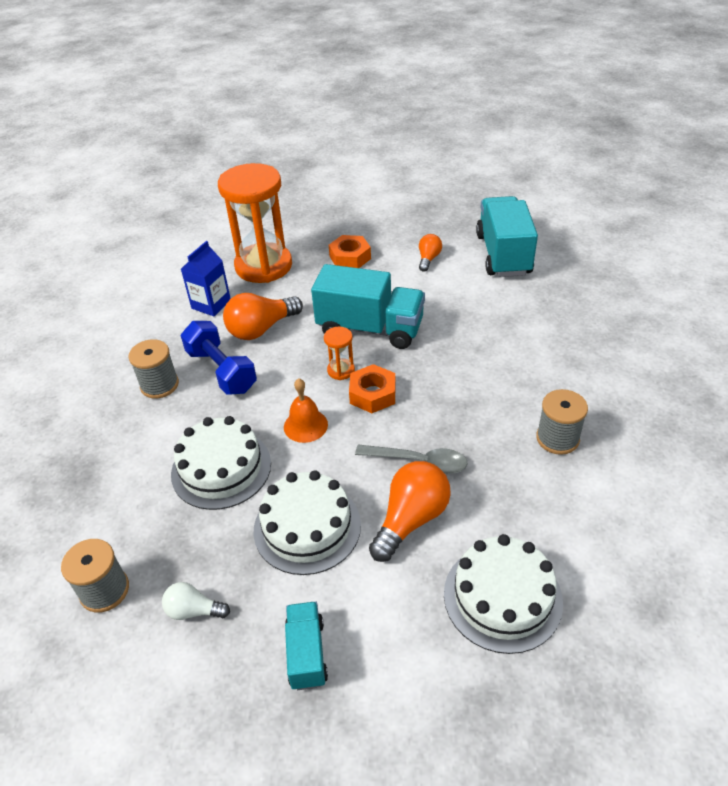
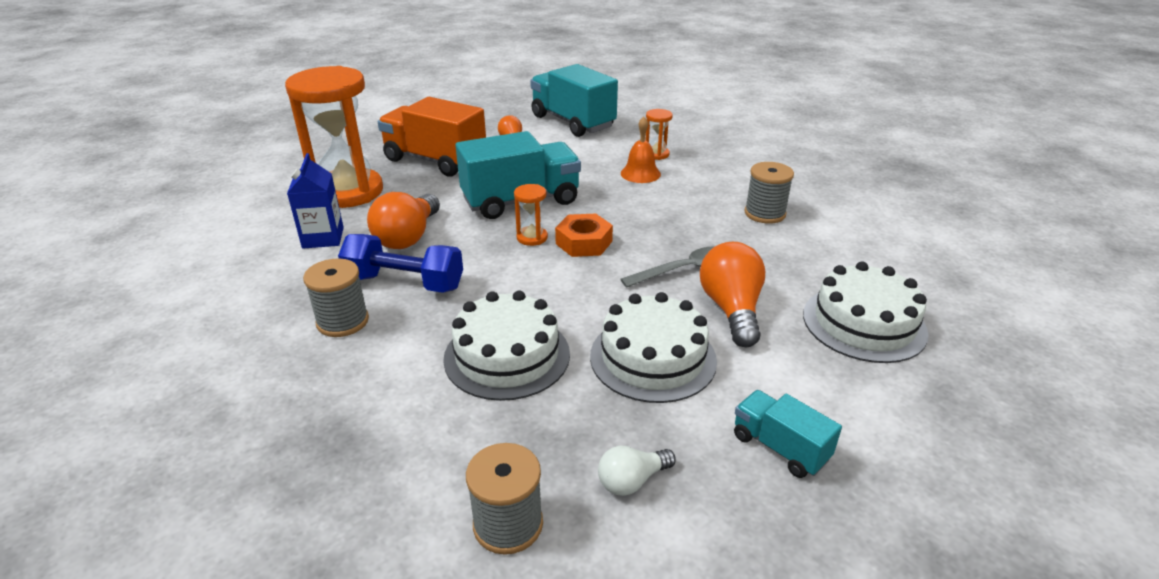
camera: 40 degrees left, 10 degrees down
orange bell [284,378,328,443] -> orange bell moved to [621,117,661,183]
orange nut [329,235,371,268] -> orange truck [378,97,486,177]
none -> orange hourglass [645,109,673,160]

